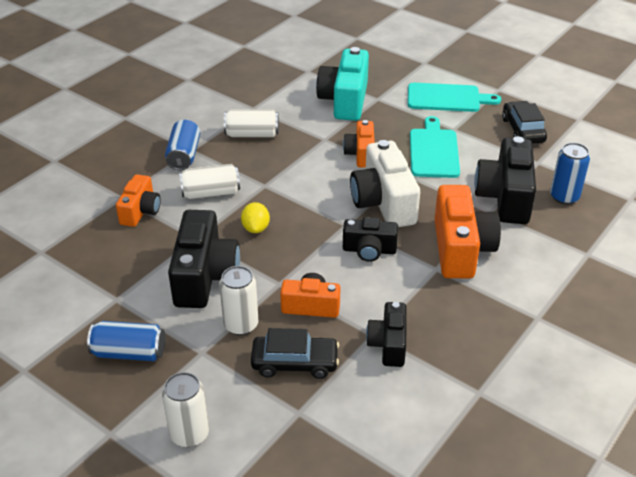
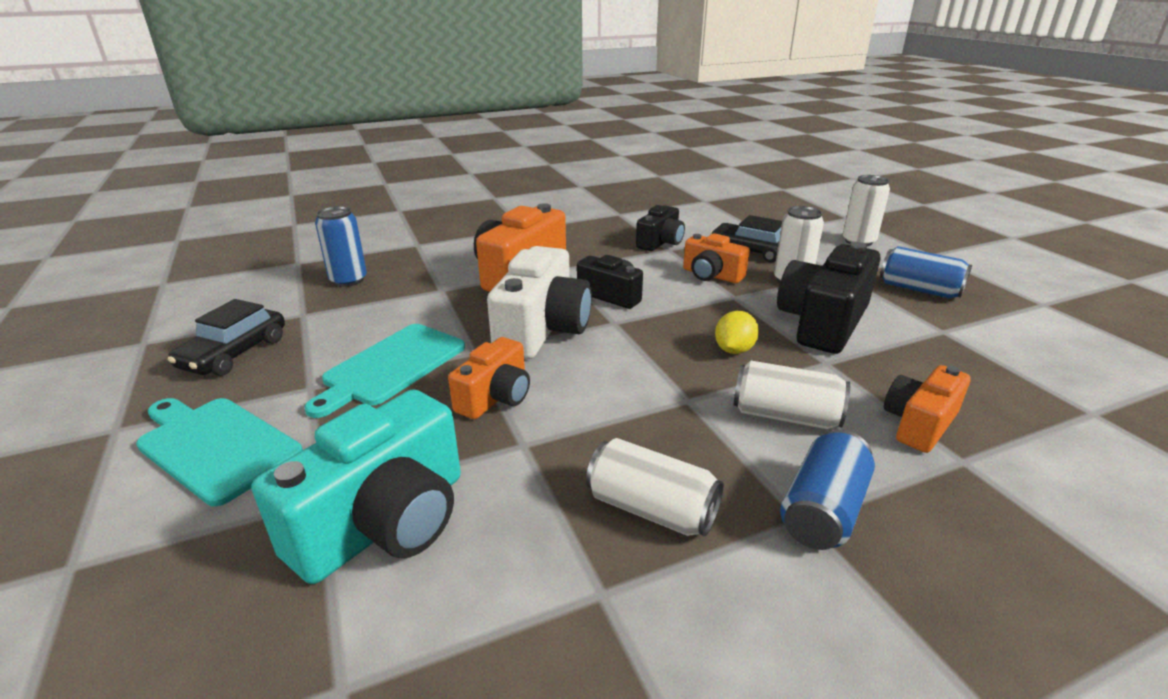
camera: 150 degrees left, 10 degrees down
black camera [474,136,536,224] -> none

